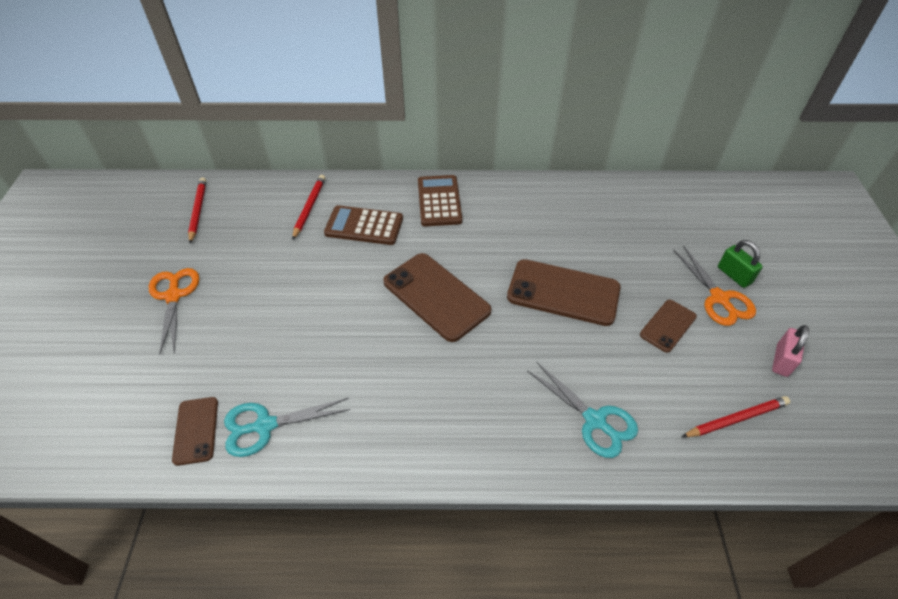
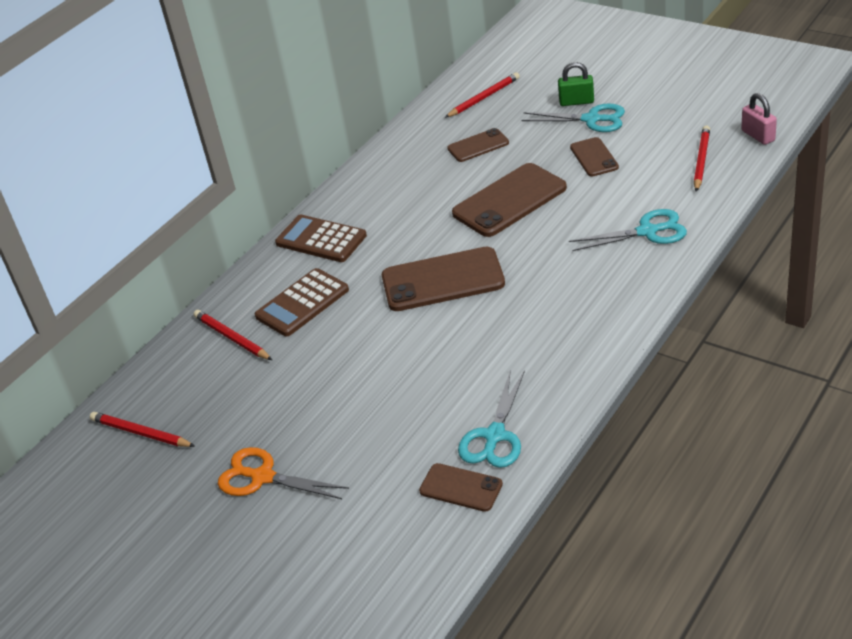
camera: 50 degrees left, 10 degrees down
orange scissors [673,245,756,326] -> turquoise scissors [522,104,625,132]
pink padlock [772,325,809,377] -> pink padlock moved to [741,93,777,145]
none -> red pencil [445,72,520,118]
none -> brown phone [447,128,509,162]

